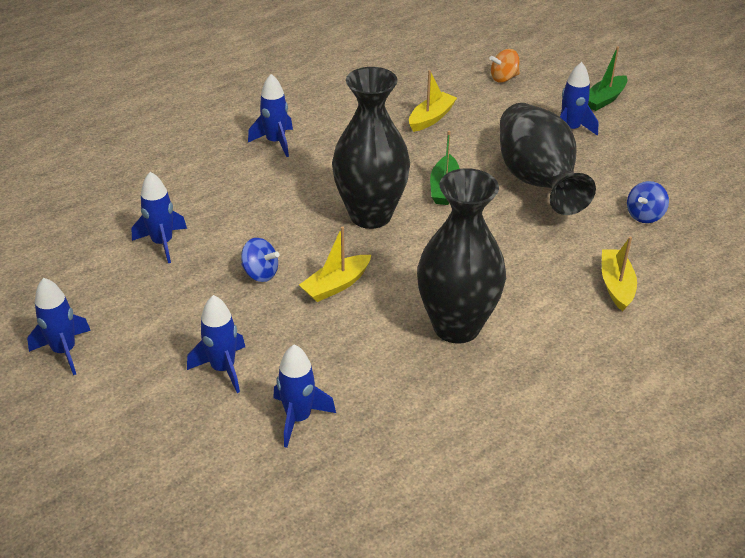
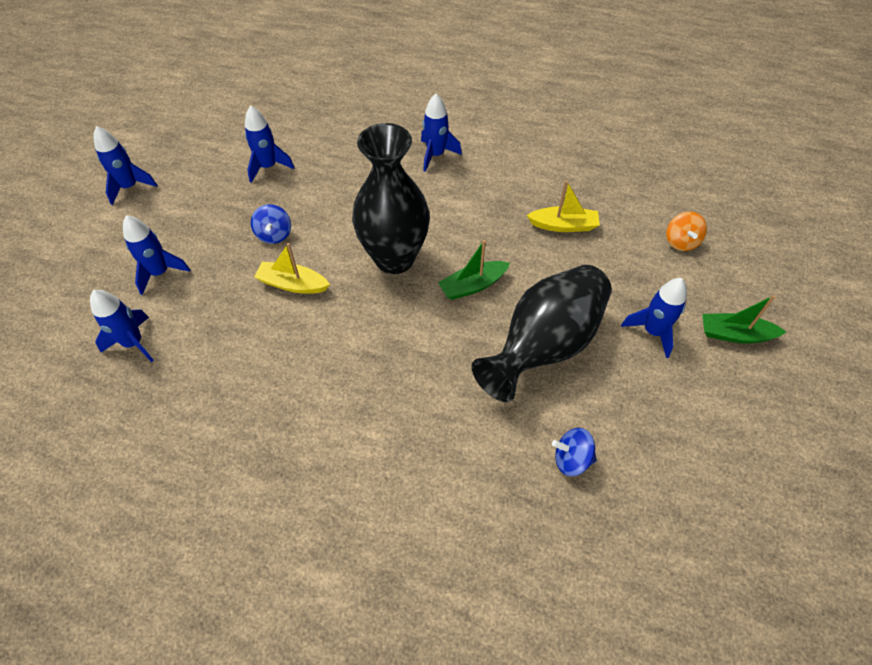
camera: 55 degrees right, 15 degrees up
black vase [417,168,506,344] -> none
orange spinning top [489,49,520,82] -> orange spinning top turned 120 degrees counterclockwise [666,212,707,251]
yellow boat [602,237,637,311] -> none

